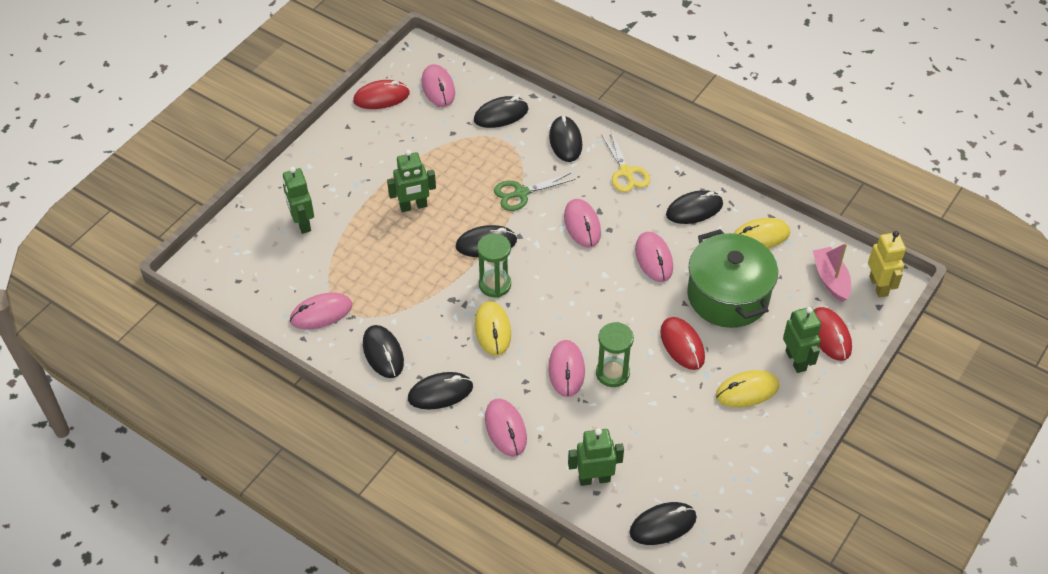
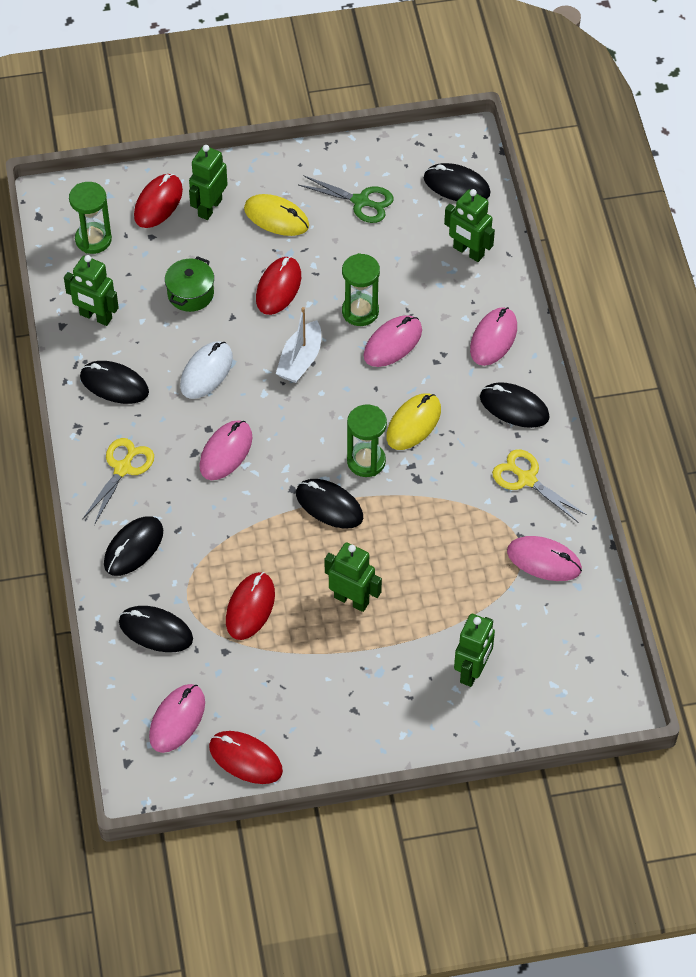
camera: 135 degrees left, 5 degrees up
black mouse [363,325,404,378] -> yellow scissors [492,449,587,523]
green scissors [494,173,576,211] -> green scissors moved to [298,175,393,223]
pink mouse [635,232,673,282] -> white mouse [180,341,233,399]
green pot [687,229,778,328] -> green pot [165,256,214,312], size x0.50
yellow mouse [733,218,790,249] -> green robot [64,255,119,326]
pink boat [813,243,851,302] -> green hourglass [69,182,112,254]
yellow robot [868,231,906,298] -> none
none -> red mouse [226,572,275,640]
none -> white boat [276,307,321,383]

